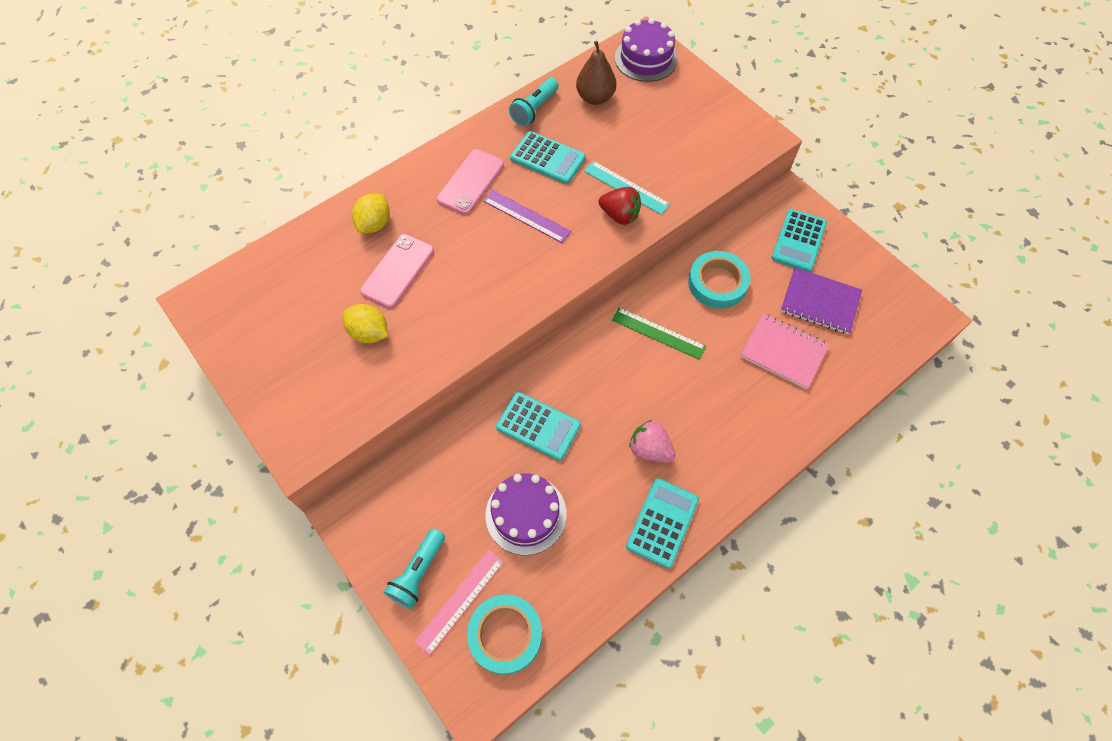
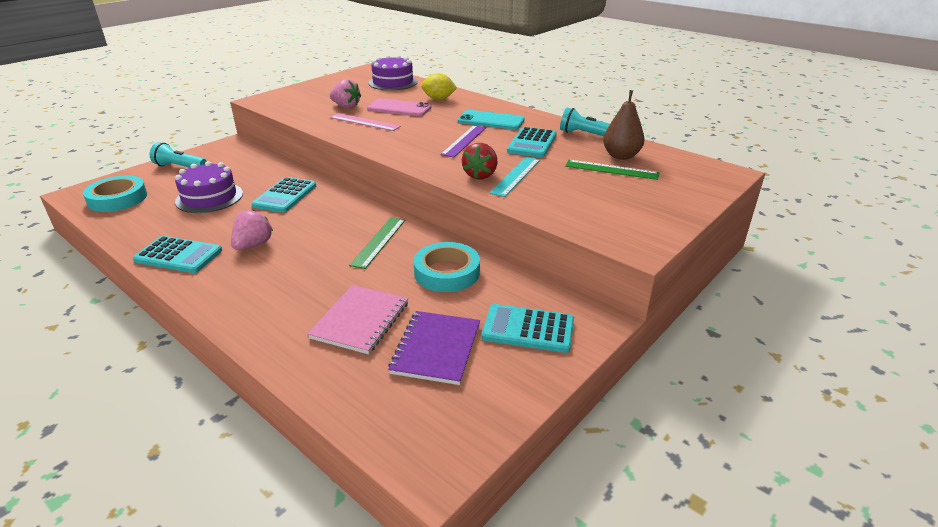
camera: 80 degrees right, 30 degrees down
yellow lemon [343,304,388,343] -> pink strawberry [330,79,361,108]
pink ruler [414,550,504,655] -> pink ruler moved to [330,113,401,131]
pink phone [437,149,504,215] -> turquoise phone [458,110,525,129]
purple cake [615,18,678,82] -> purple cake moved to [368,55,418,90]
none -> green ruler [565,160,660,180]

